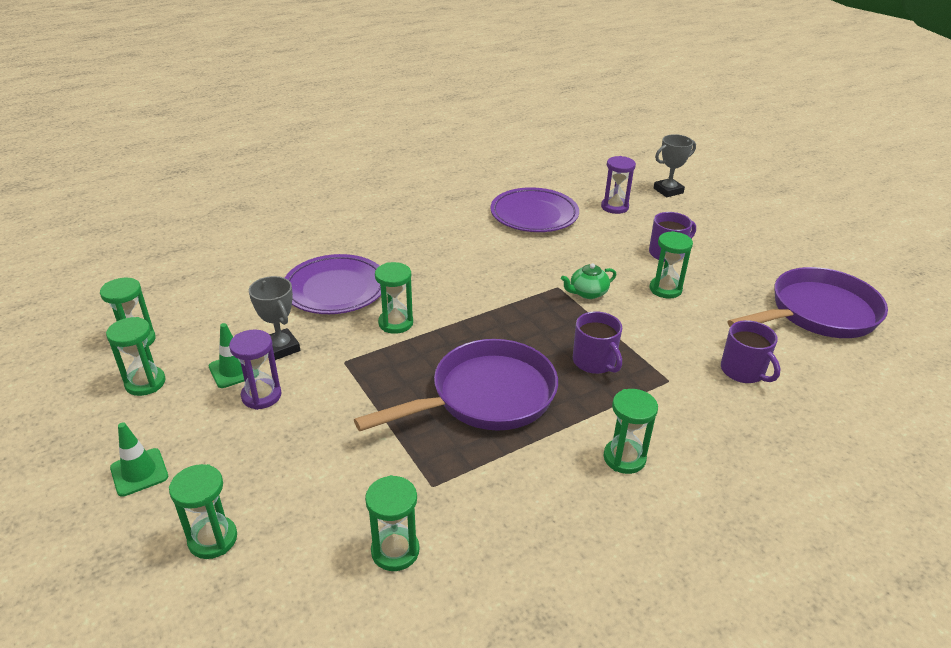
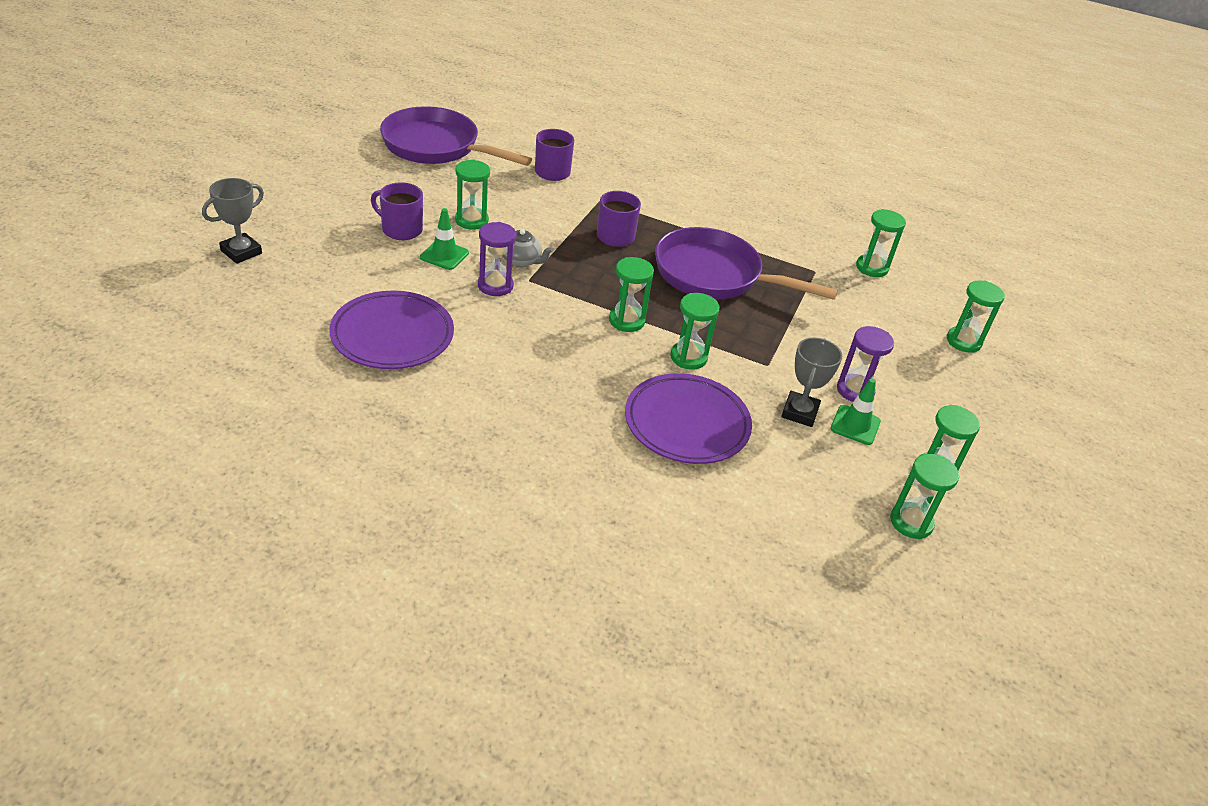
camera: 130 degrees left, 5 degrees up
green traffic cone [110,422,168,497] -> green traffic cone moved to [420,208,469,270]
green teapot [561,263,616,299] -> grey teapot [503,229,553,267]
purple hourglass [601,156,636,214] -> purple hourglass moved to [478,222,516,296]
green hourglass [603,389,658,474] -> green hourglass moved to [609,257,654,332]
grey trophy [654,134,696,197] -> grey trophy turned 75 degrees counterclockwise [202,178,264,264]

